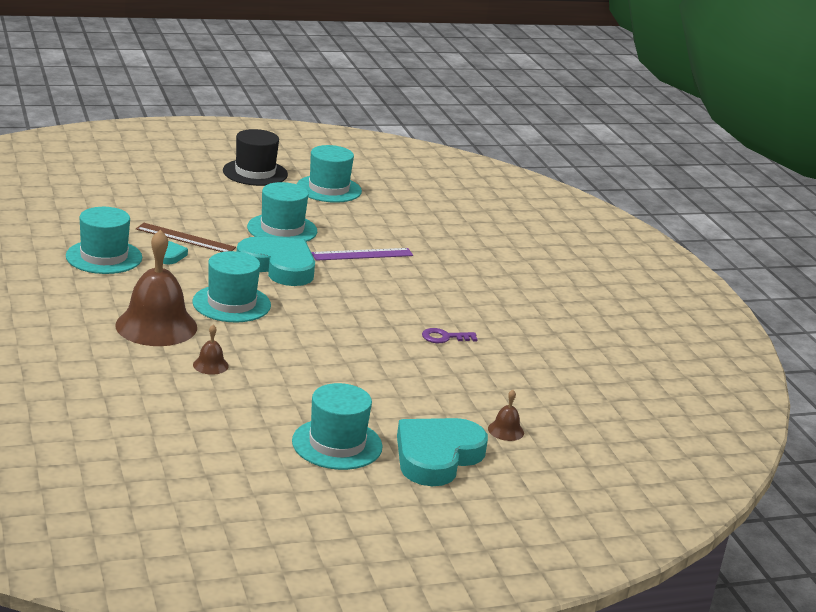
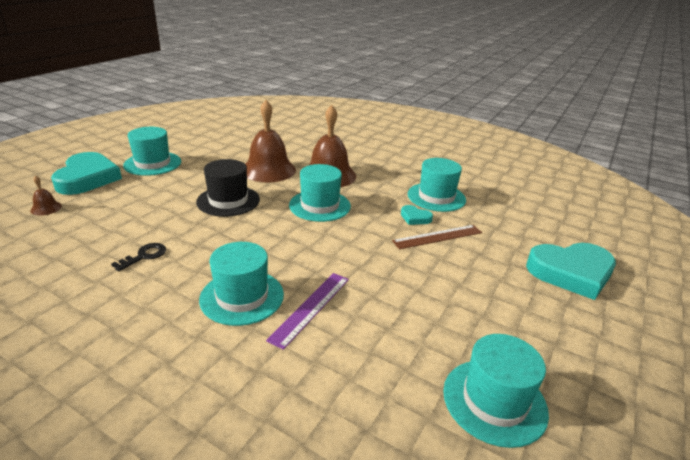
camera: 140 degrees right, 5 degrees up
brown bell [193,325,229,375] -> brown bell [246,100,296,182], size x2.37
black hat [223,129,288,186] -> black hat moved to [196,159,260,217]
turquoise heart [237,237,315,286] -> turquoise heart moved to [526,243,616,300]
turquoise hat [247,182,317,242] -> turquoise hat moved to [199,242,284,326]
purple key [422,328,478,343] -> black key [111,243,166,271]

